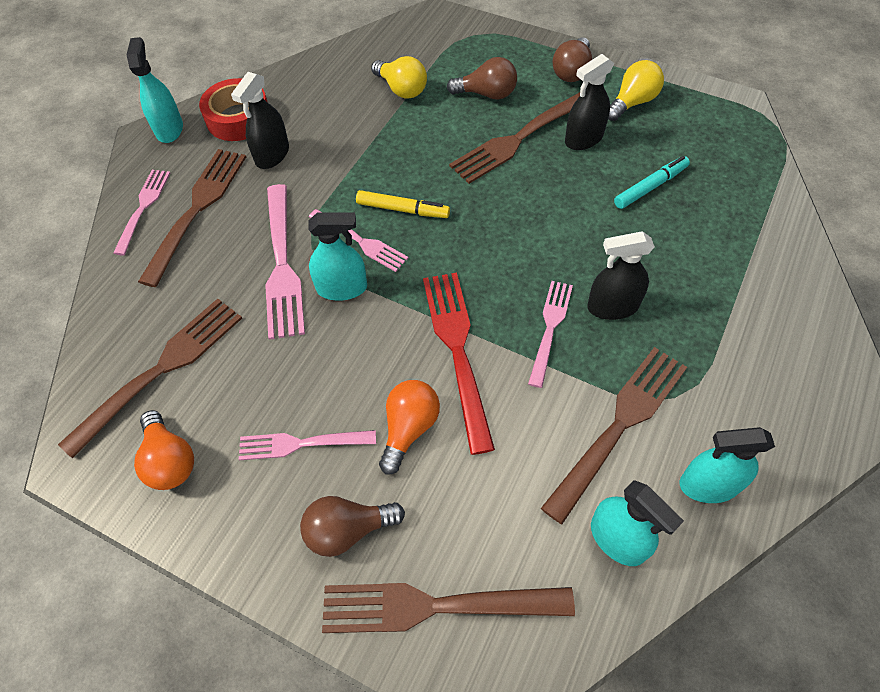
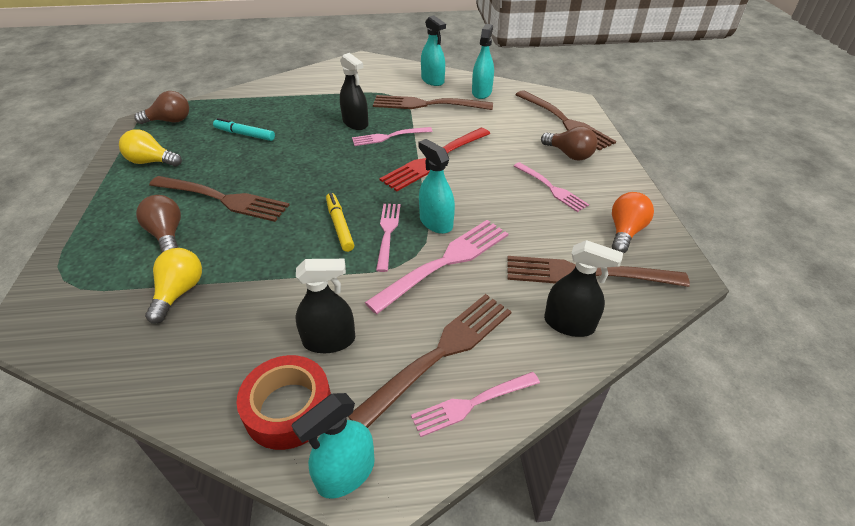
camera: 125 degrees left, 15 degrees down
brown fork [138,149,246,287] -> brown fork turned 150 degrees clockwise [348,294,512,428]
orange light bulb [379,380,440,475] -> none
brown light bulb [552,37,592,82] -> brown light bulb moved to [134,91,189,124]
black spray bottle [565,54,614,150] -> black spray bottle moved to [544,240,623,337]

